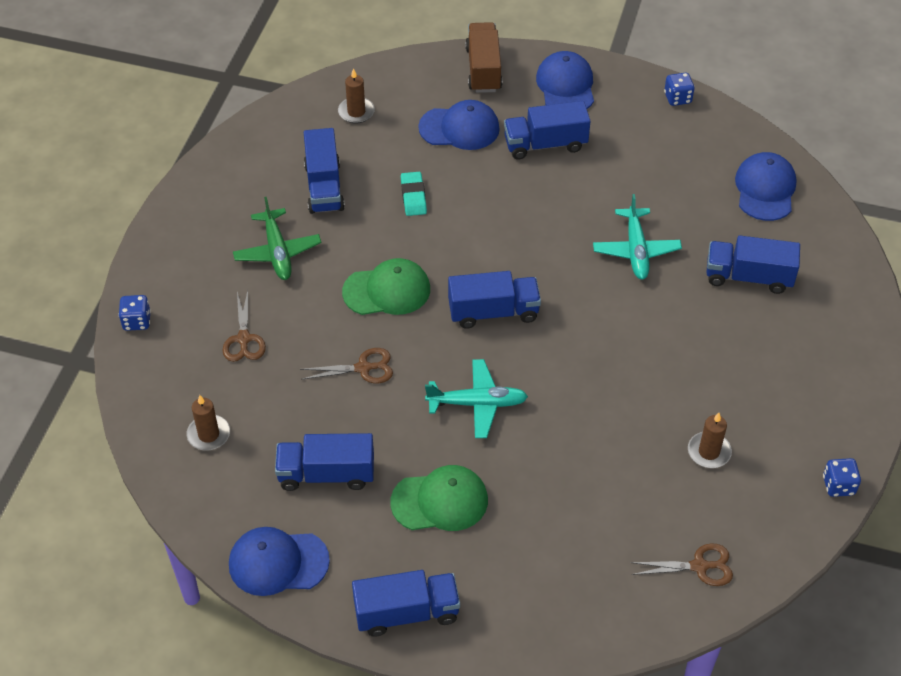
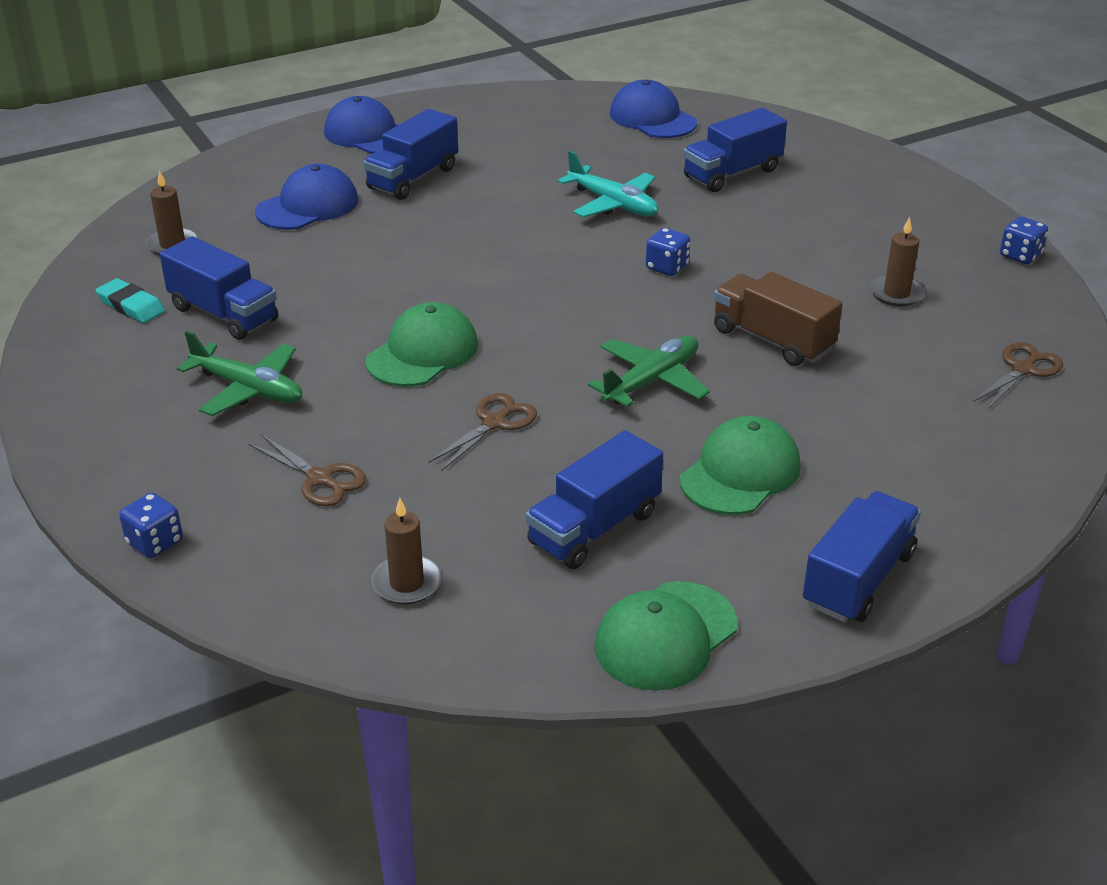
camera: 45 degrees left, 15 degrees down
blue cap [229,527,330,596] -> green cap [594,581,737,691]
turquoise eraser [401,172,427,216] -> turquoise eraser moved to [95,278,165,323]
turquoise plane [425,359,528,438] -> green plane [588,335,710,407]
blue truck [448,271,541,329] -> none
brown truck [465,22,502,93] -> brown truck moved to [714,272,842,366]
blue dice [664,73,695,106] -> blue dice moved to [646,228,690,276]

